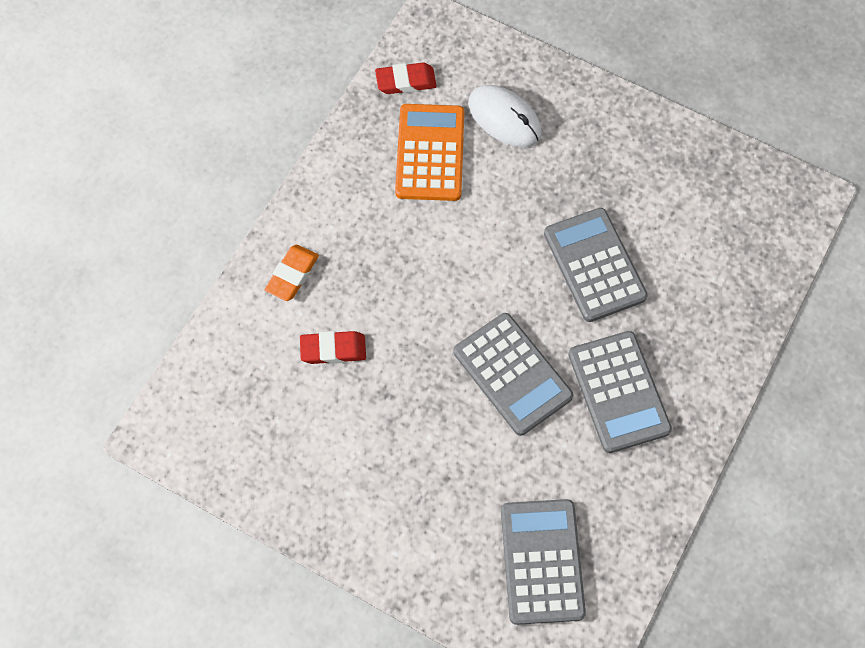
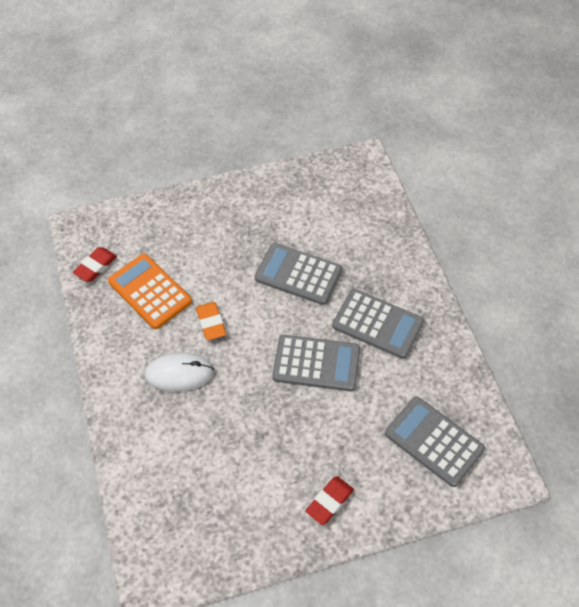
camera: 45 degrees left, 10 degrees down
orange eraser [265,245,319,301] -> orange eraser moved to [196,302,226,340]
red eraser [300,331,366,364] -> red eraser moved to [305,476,354,525]
white mouse [468,85,542,147] -> white mouse moved to [144,353,214,391]

